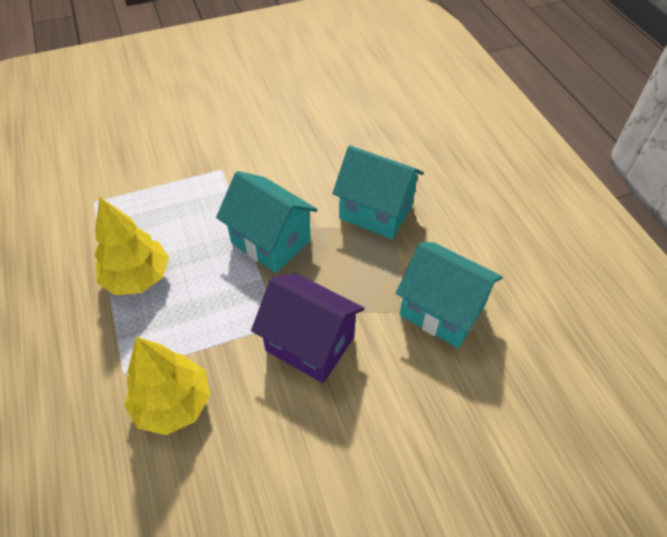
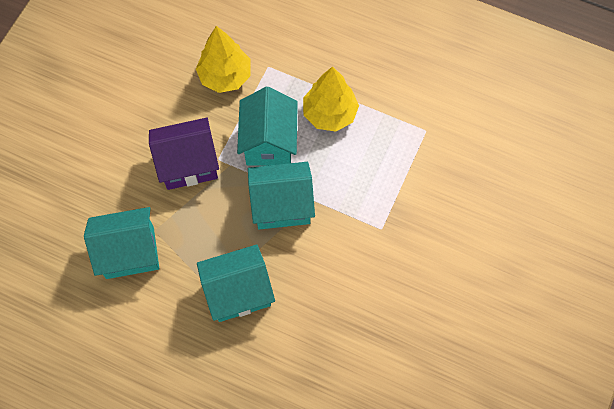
camera: 135 degrees right, 15 degrees up
none -> turquoise house [237,87,298,166]

